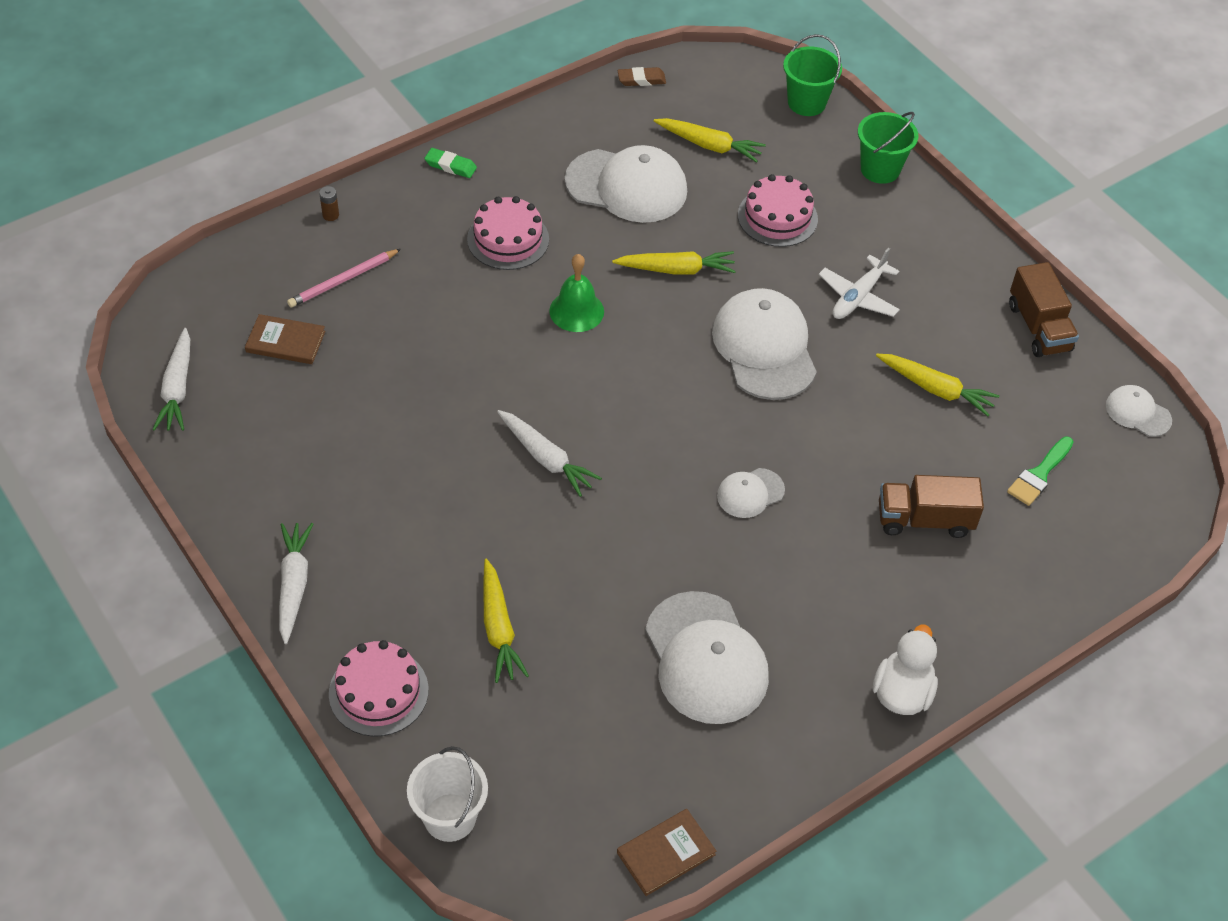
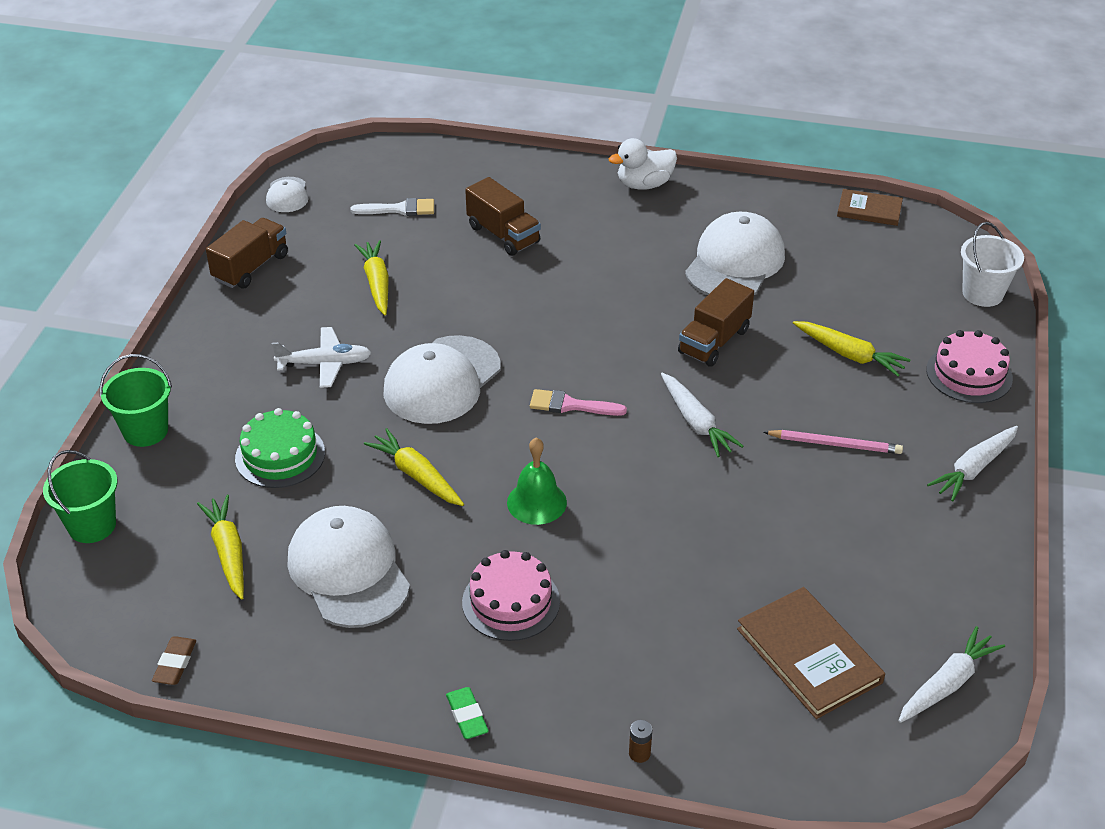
camera: 130 degrees left, 10 degrees down
brown book [245,314,326,364] -> brown book [737,587,885,719], size x1.61
pink pencil [287,249,401,307] -> pink pencil moved to [764,430,903,454]
yellow carrot [484,559,529,683] -> yellow carrot turned 90 degrees clockwise [793,321,911,376]
white carrot [497,410,602,497] -> white carrot turned 150 degrees clockwise [661,373,744,457]
brown eraser [617,67,666,86] -> brown eraser turned 60 degrees clockwise [152,637,196,685]
white cap [717,468,785,518] -> none
pink cake [738,174,818,247] -> green cake [235,408,325,488]
green brush [1007,437,1073,506] -> white brush [350,198,434,216]
none -> pink brush [530,389,627,416]
none -> brown truck [678,278,754,367]

